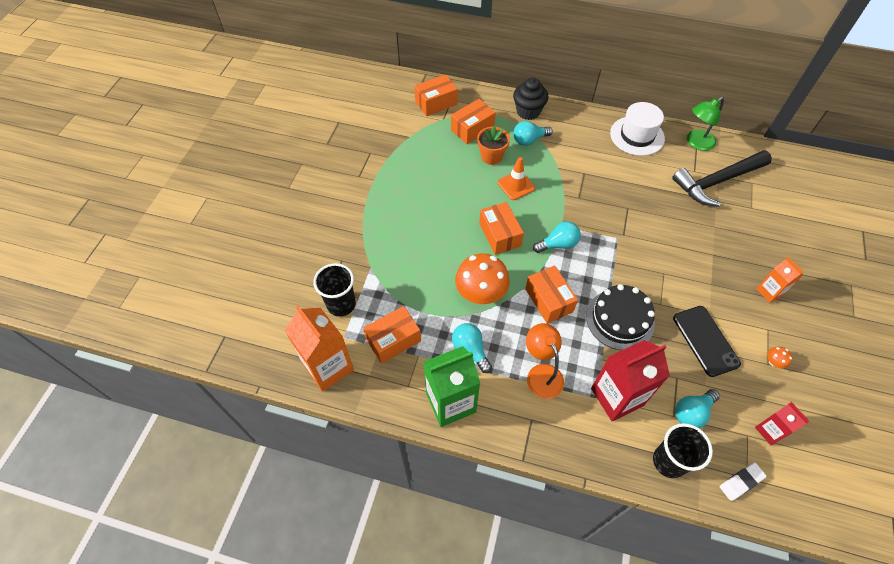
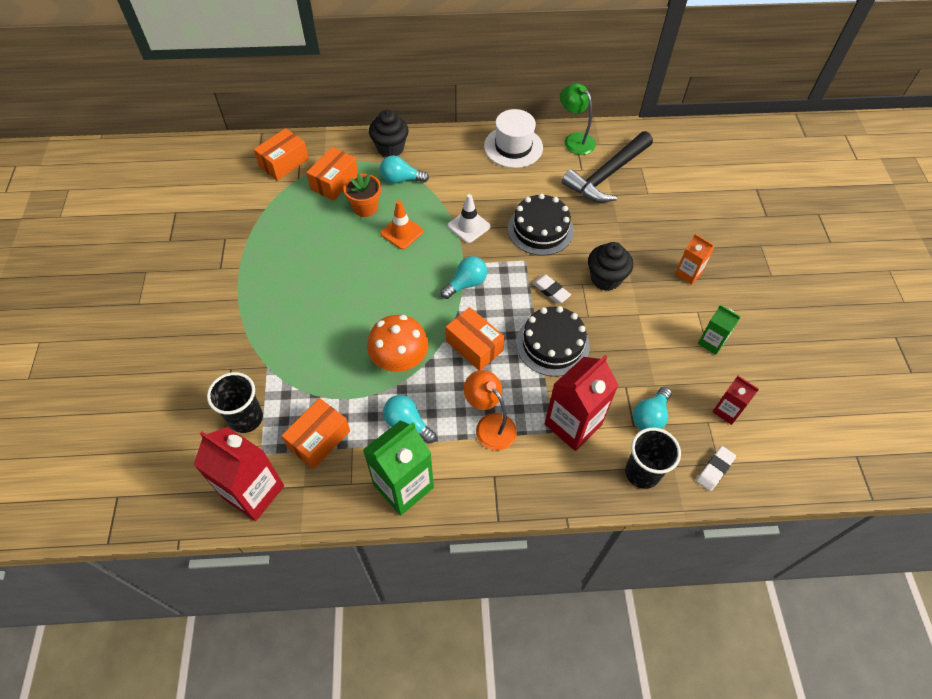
camera: 20 degrees left, 0 degrees up
orange carton [285,305,354,392] -> red carton [194,427,284,521]
orange box [479,202,524,255] -> none
turquoise light bulb [513,121,553,146] -> turquoise light bulb turned 45 degrees clockwise [380,155,429,184]
black phone [673,306,741,377] -> none
green lamp [687,97,724,151] -> green lamp turned 105 degrees clockwise [560,83,596,155]
orange mushroom [767,346,792,369] -> green carton [698,305,740,355]
none -> white traffic cone [448,194,490,243]
none -> black cake [508,193,574,256]
none -> white eraser [532,275,571,303]
none -> black cupcake [588,242,633,291]

